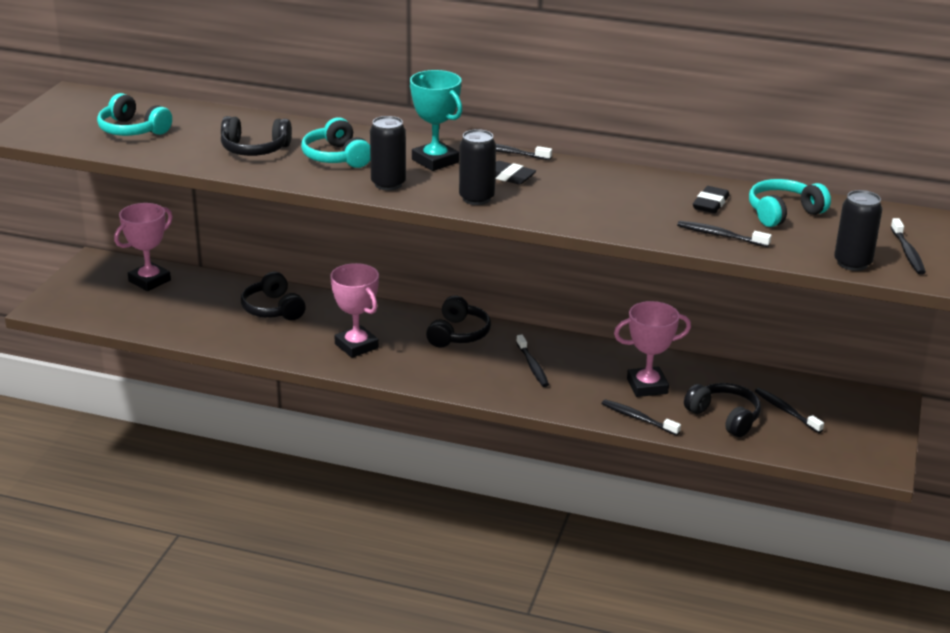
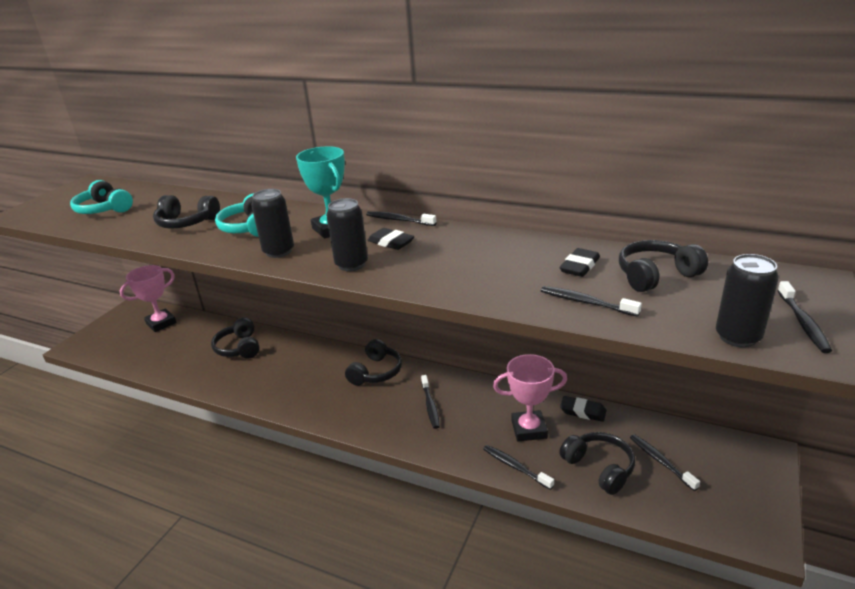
camera: 10 degrees right, 0 degrees up
pink trophy [330,263,379,358] -> none
turquoise headphones [749,179,831,227] -> black headphones [619,240,708,292]
none -> black eraser [560,396,606,422]

